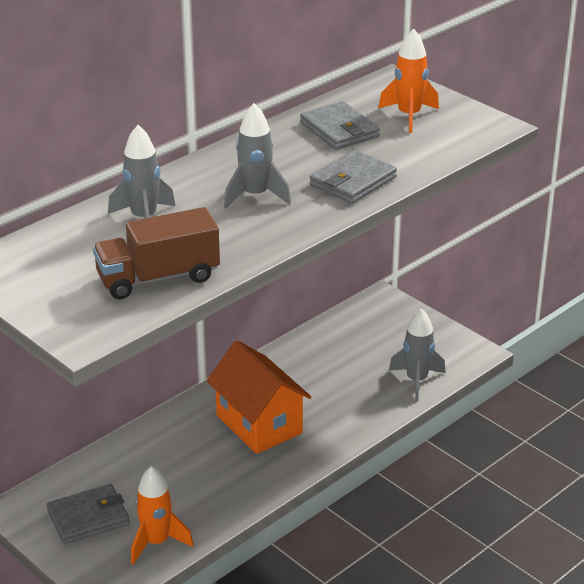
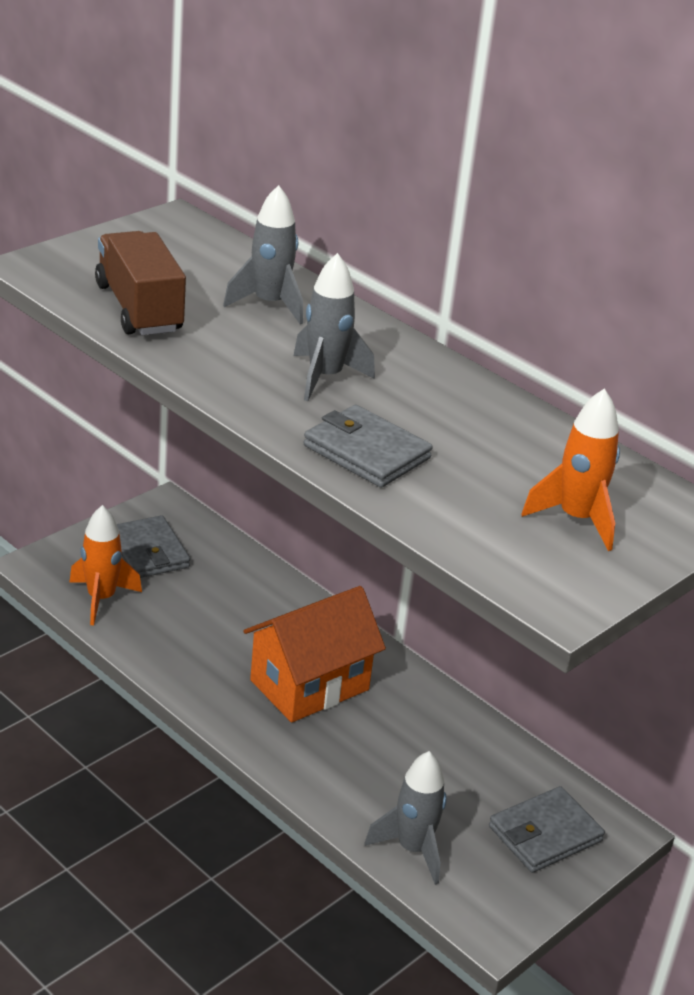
camera: 85 degrees right, 0 degrees up
grey wallet [300,101,380,150] -> grey wallet moved to [489,786,605,873]

